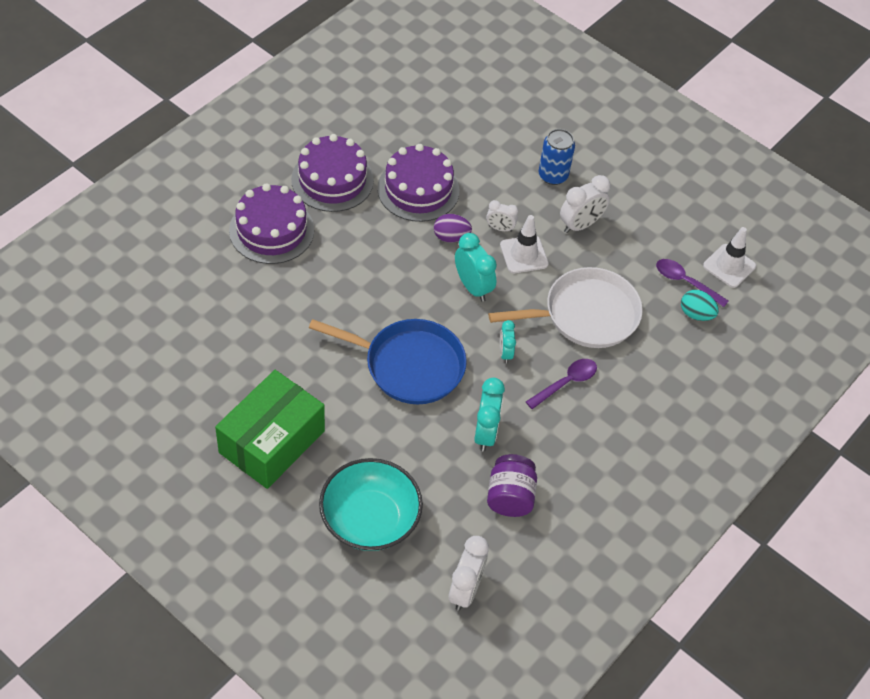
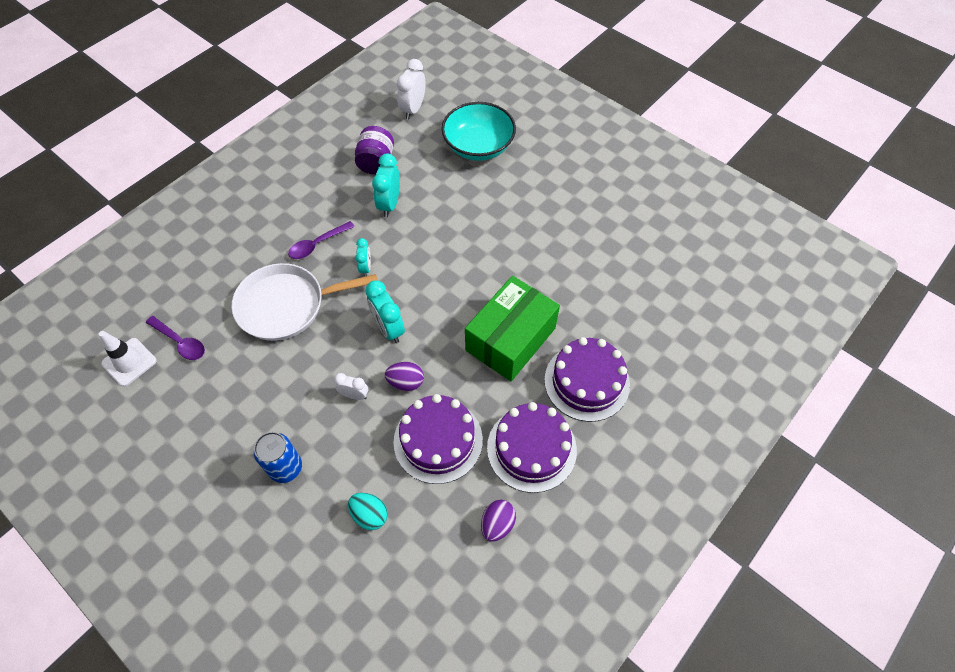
camera: 175 degrees left, 5 degrees up
green box [215,370,325,489] -> green box moved to [465,276,560,381]
blue pan [309,319,467,404] -> none
white traffic cone [500,215,549,273] -> none
white clock [560,175,610,233] -> none
turquoise egg [681,290,719,321] -> turquoise egg moved to [348,493,388,530]
none -> purple egg [481,500,516,542]

